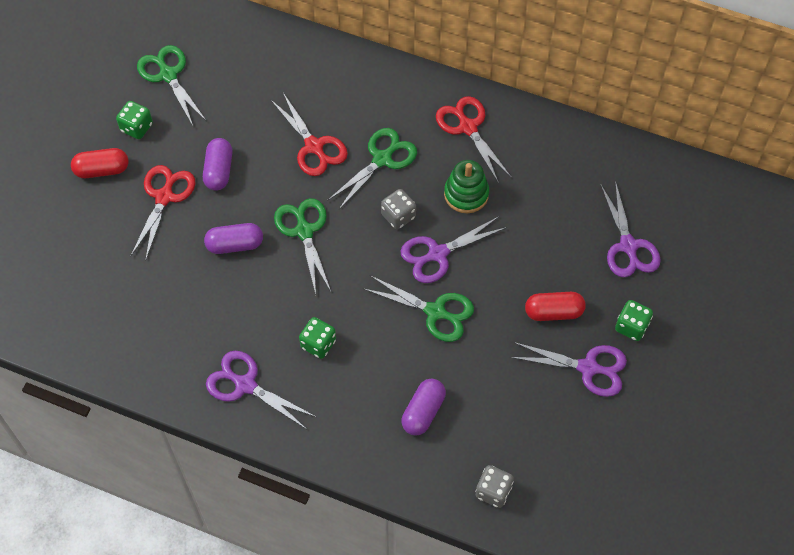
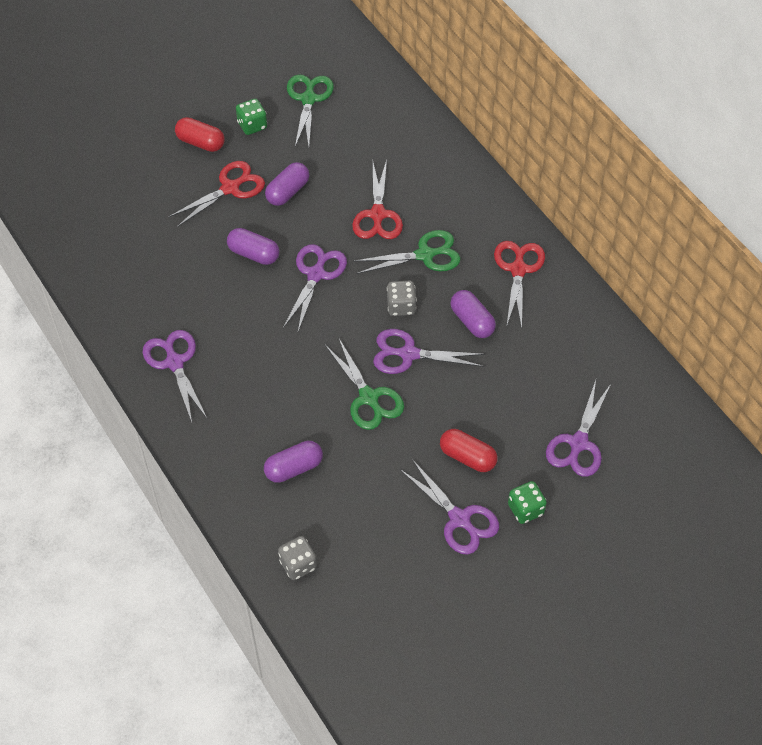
camera: 35 degrees right, 5 degrees down
green scissors [274,198,331,294] -> purple scissors [283,244,347,331]
green dice [299,317,336,359] -> none
green stacking toy [444,160,489,213] -> purple capsule [451,290,496,338]

